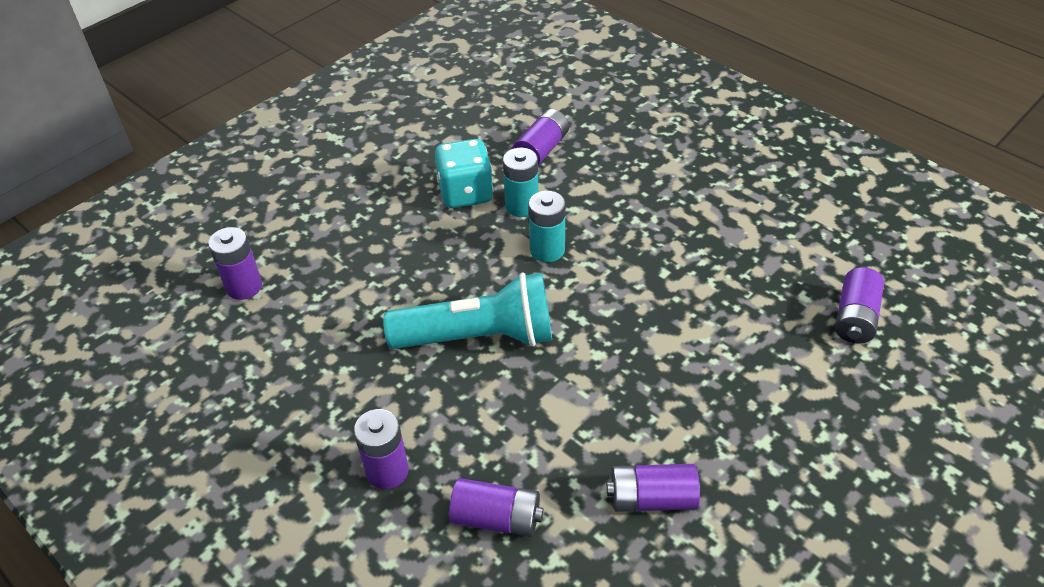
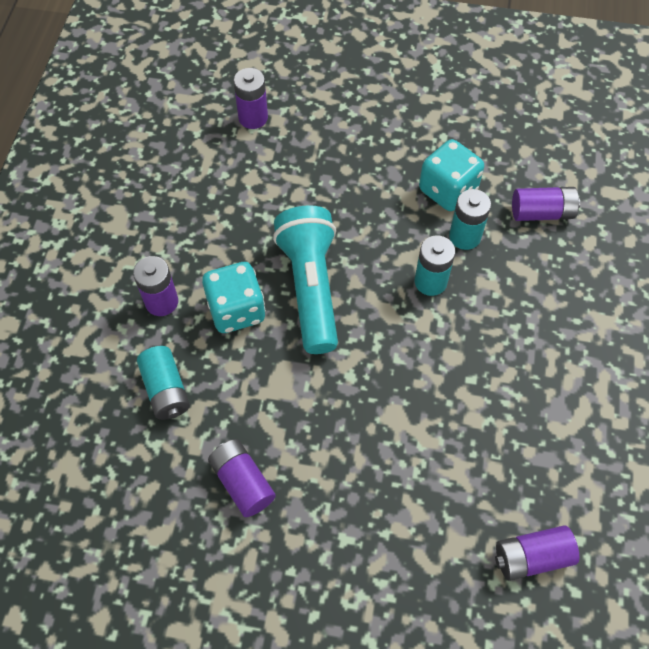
camera: 55 degrees right, 15 degrees up
turquoise flashlight [383,273,552,349] -> turquoise flashlight turned 150 degrees counterclockwise [273,205,338,354]
purple battery [449,478,543,537] -> turquoise battery [137,346,190,420]
none -> turquoise dice [202,262,266,333]

